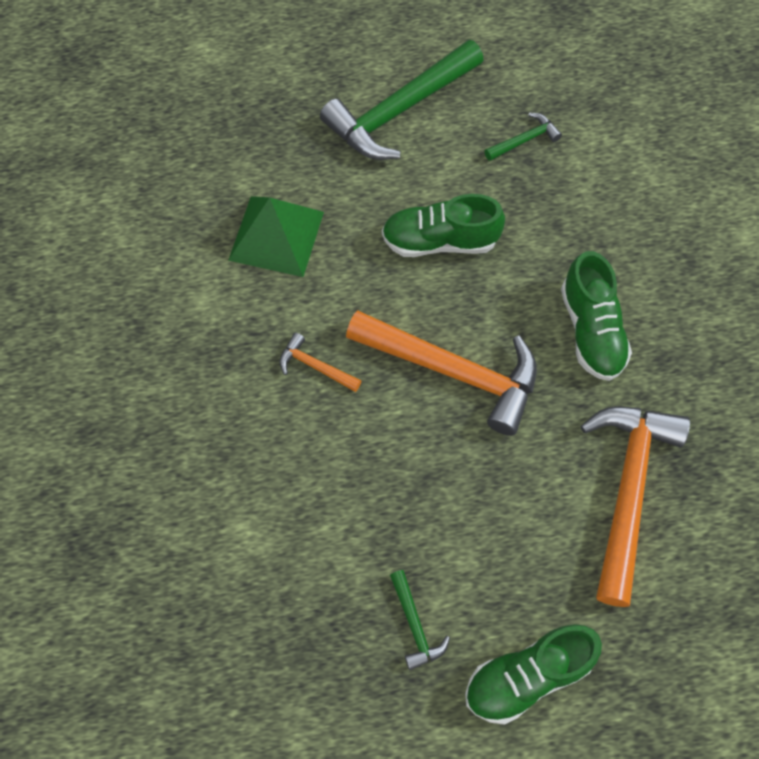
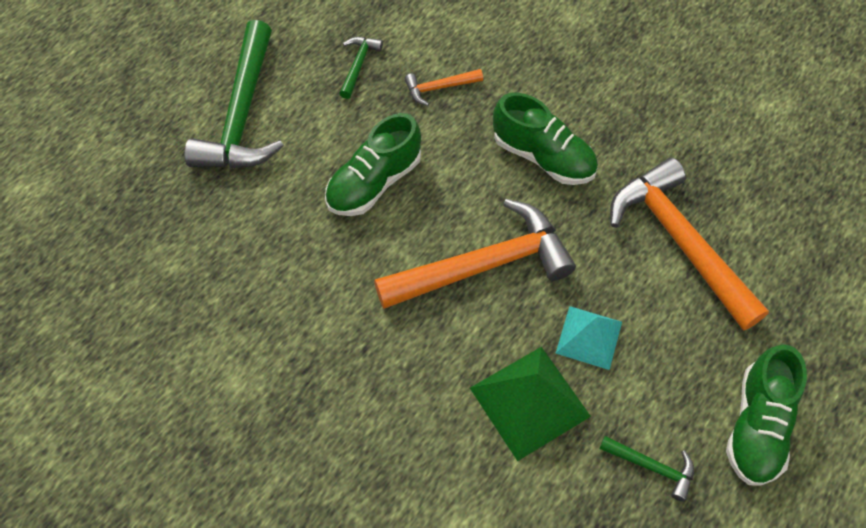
camera: 45 degrees left, 5 degrees down
green pyramid [228,196,324,277] -> green pyramid moved to [470,347,591,461]
orange hammer [279,332,361,392] -> orange hammer moved to [405,69,483,106]
none -> turquoise pyramid [556,306,622,370]

